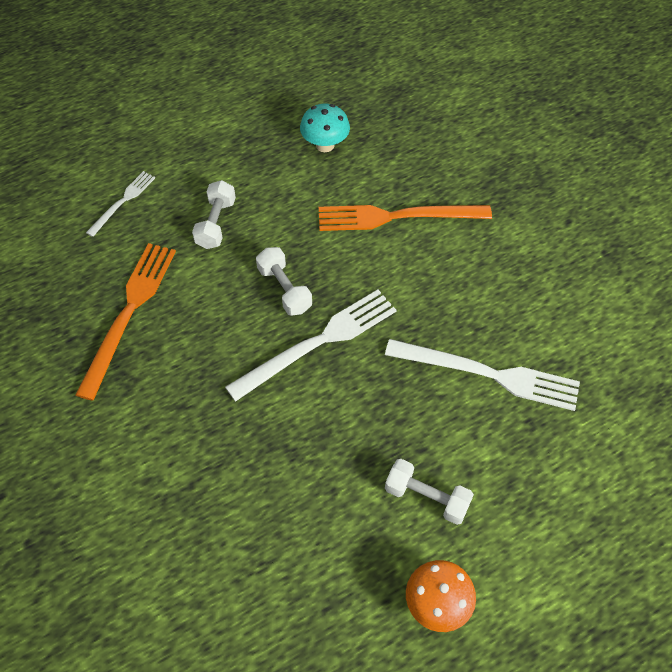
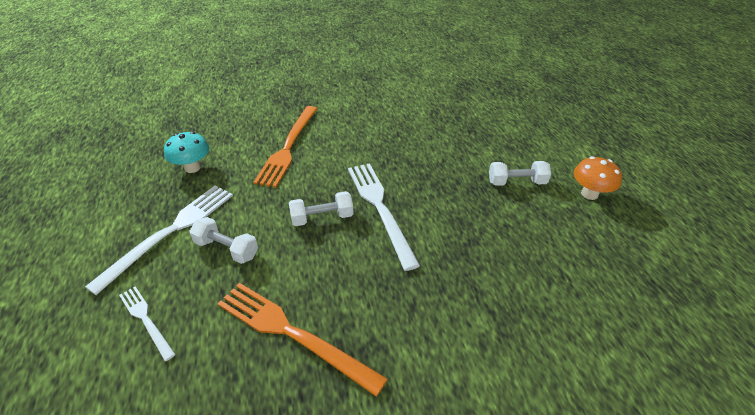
camera: 75 degrees left, 15 degrees down
white fork [385,339,580,411] -> white fork moved to [85,185,233,295]
white dumbbell [385,459,474,525] -> white dumbbell turned 45 degrees clockwise [489,161,551,186]

